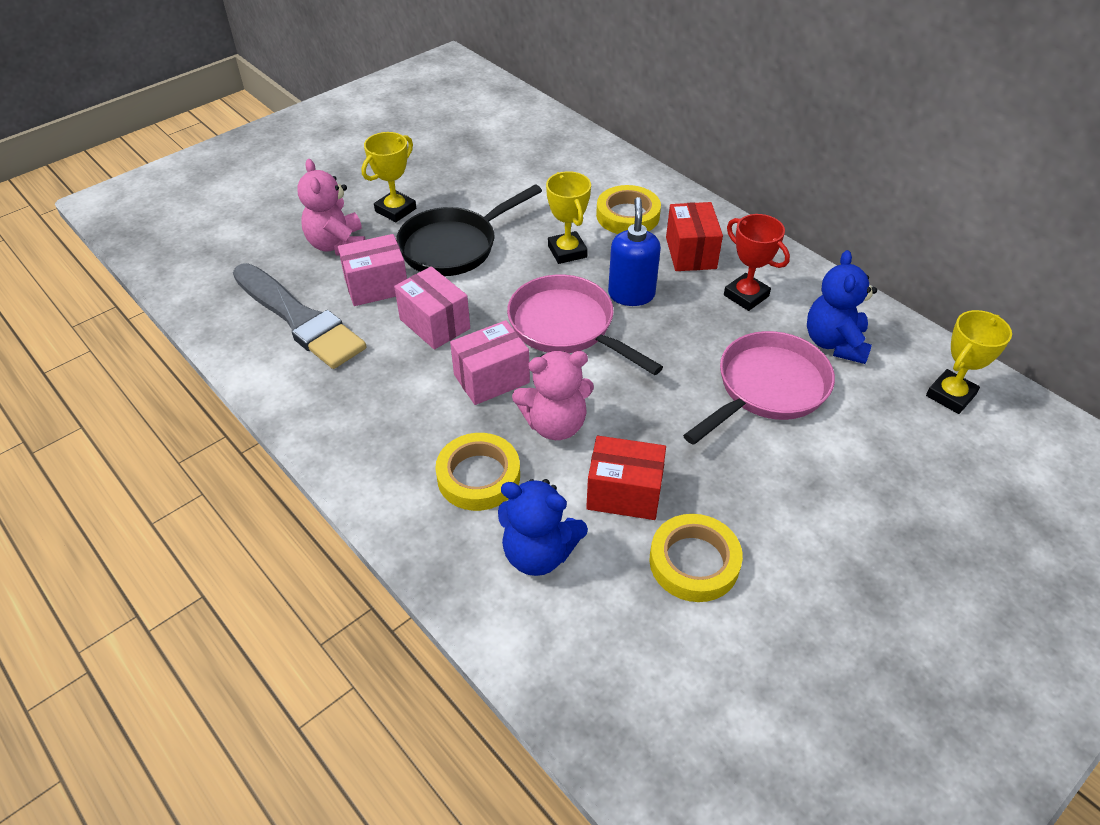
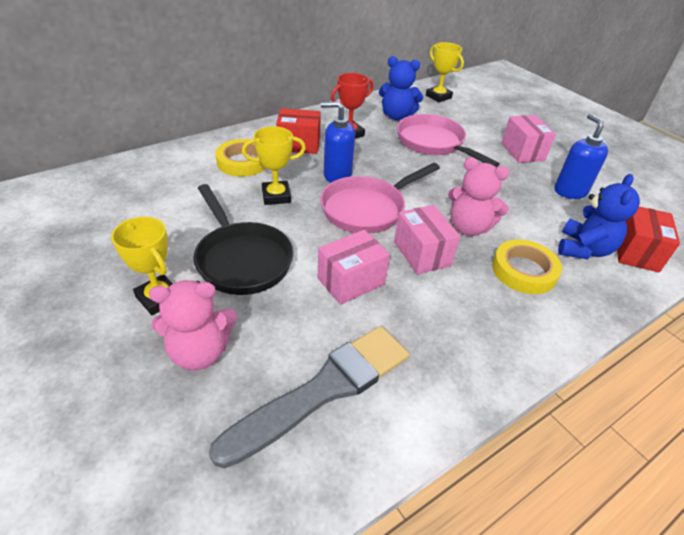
camera: 85 degrees left, 5 degrees down
pink box [338,234,407,306] -> pink box moved to [501,115,556,163]
pink teddy bear [512,351,594,440] -> pink teddy bear turned 120 degrees clockwise [448,157,509,236]
red box [586,436,666,520] -> red box moved to [617,206,680,272]
yellow tape [649,514,743,602] -> blue soap dispenser [554,113,608,199]

